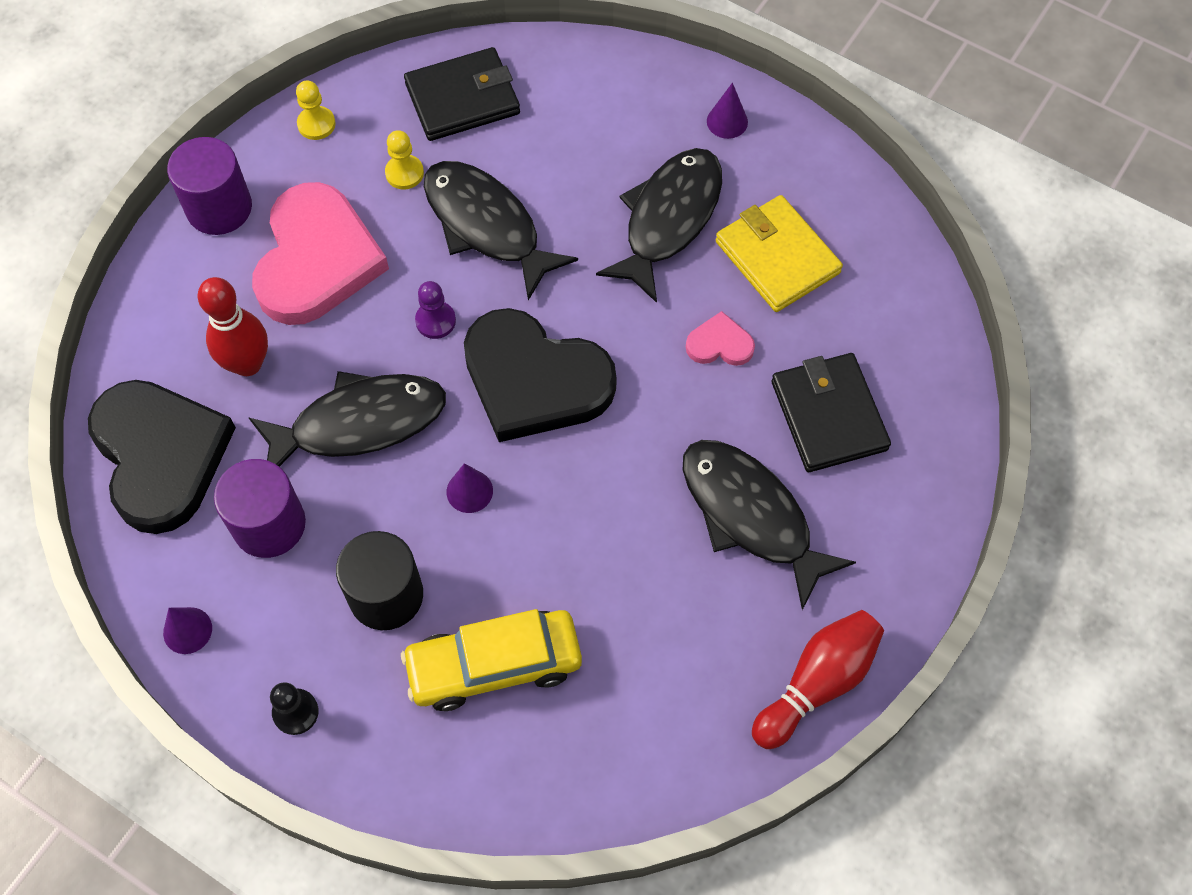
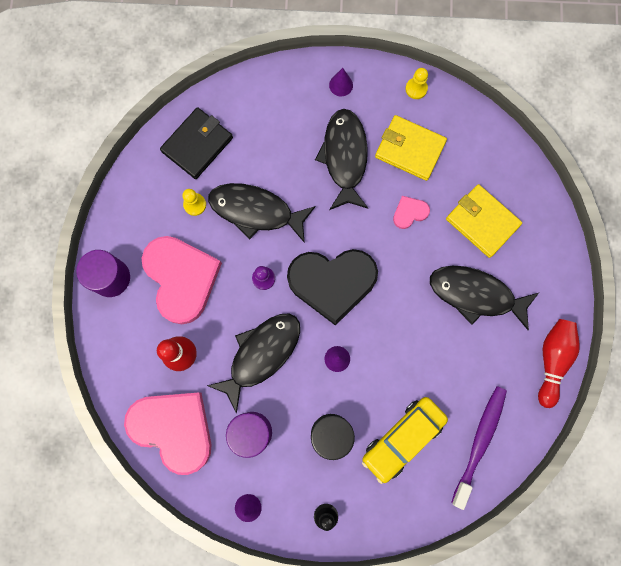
camera: 30 degrees left, 15 degrees up
black heart [88,380,236,534] -> pink heart [124,392,212,475]
yellow pawn [296,80,336,140] -> yellow pawn moved to [405,68,428,99]
black wallet [771,353,891,472] -> yellow wallet [446,184,522,258]
none -> purple toothbrush [451,386,507,510]

